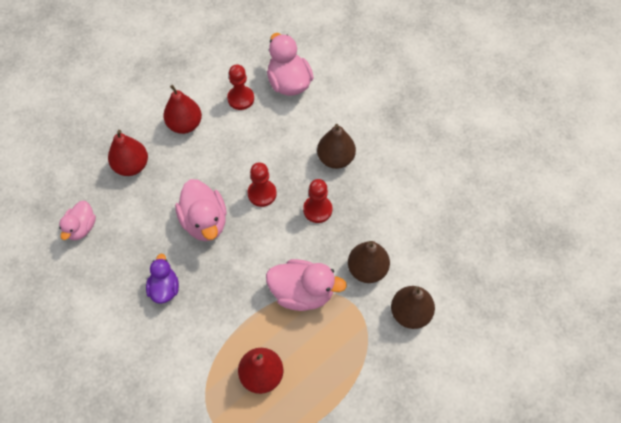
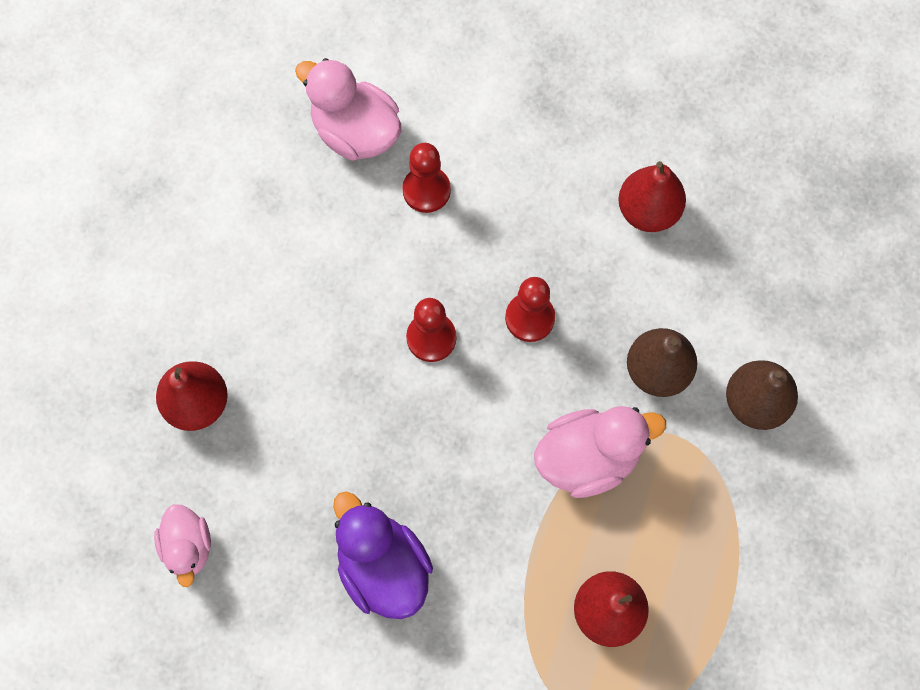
camera: 30 degrees left, 10 degrees up
purple duck [146,254,179,304] -> purple duck [333,491,433,619], size x1.59
red pear [163,85,202,134] -> red pear moved to [618,161,686,232]
pink duck [175,179,227,241] -> none
red pawn [227,64,254,110] -> red pawn moved to [402,143,451,213]
brown pear [317,124,356,169] -> none

